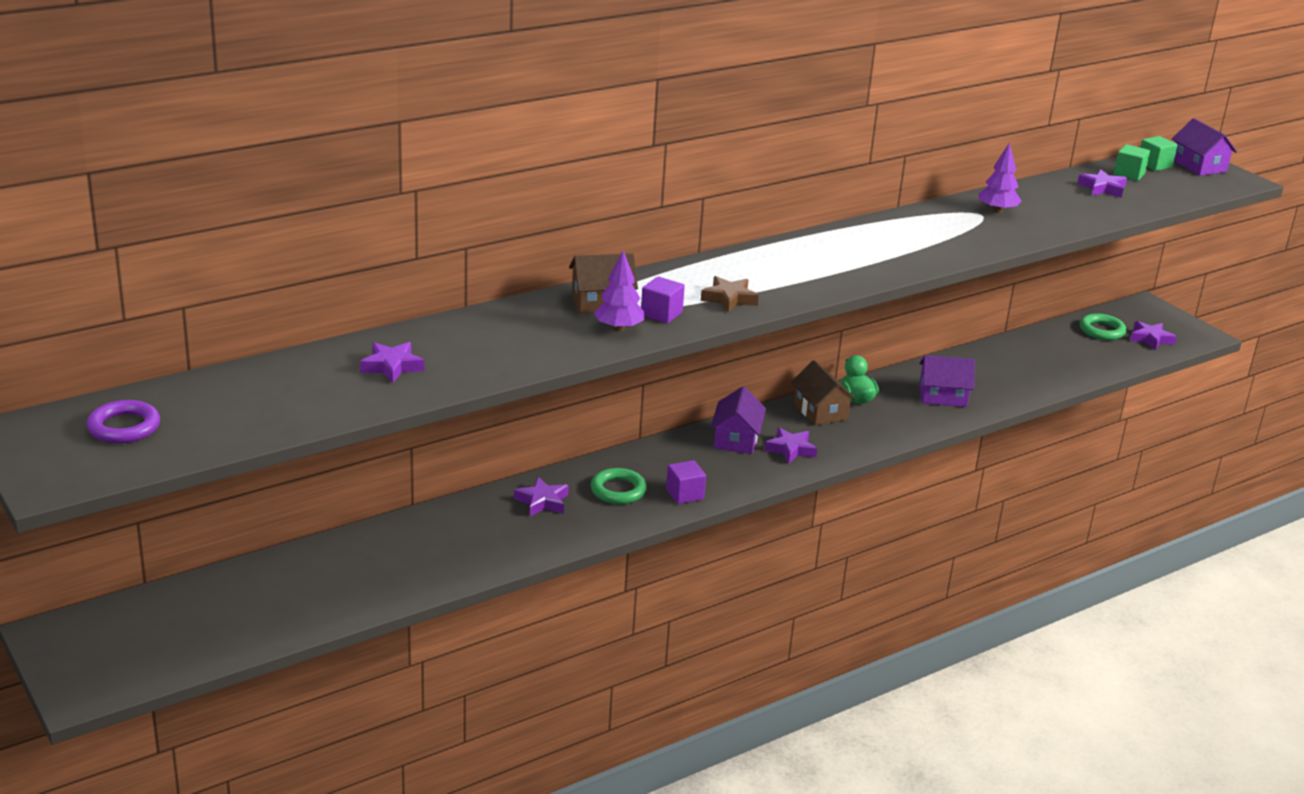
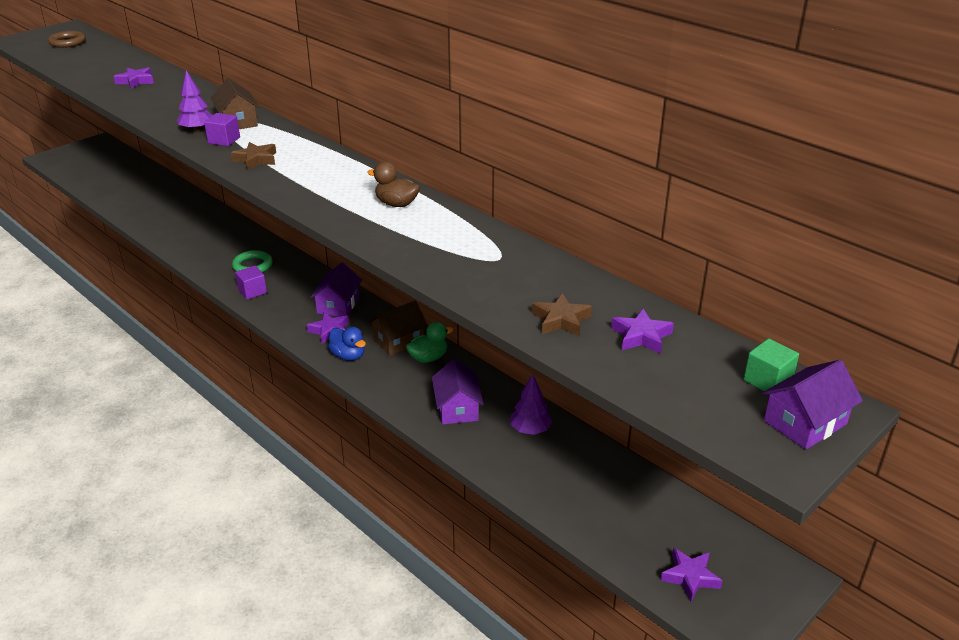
camera: 80 degrees right, 5 degrees up
purple ring [87,400,160,443] -> brown ring [48,31,86,48]
purple star [514,477,569,516] -> none
purple house [710,386,766,454] -> purple house turned 75 degrees counterclockwise [310,263,362,317]
purple tree [978,143,1021,213] -> purple tree moved to [510,374,553,435]
green ring [1080,313,1126,340] -> none
green cube [1114,144,1150,181] -> none
none -> blue duck [328,327,366,361]
none -> brown duck [367,162,420,207]
none -> brown star [532,293,592,336]

